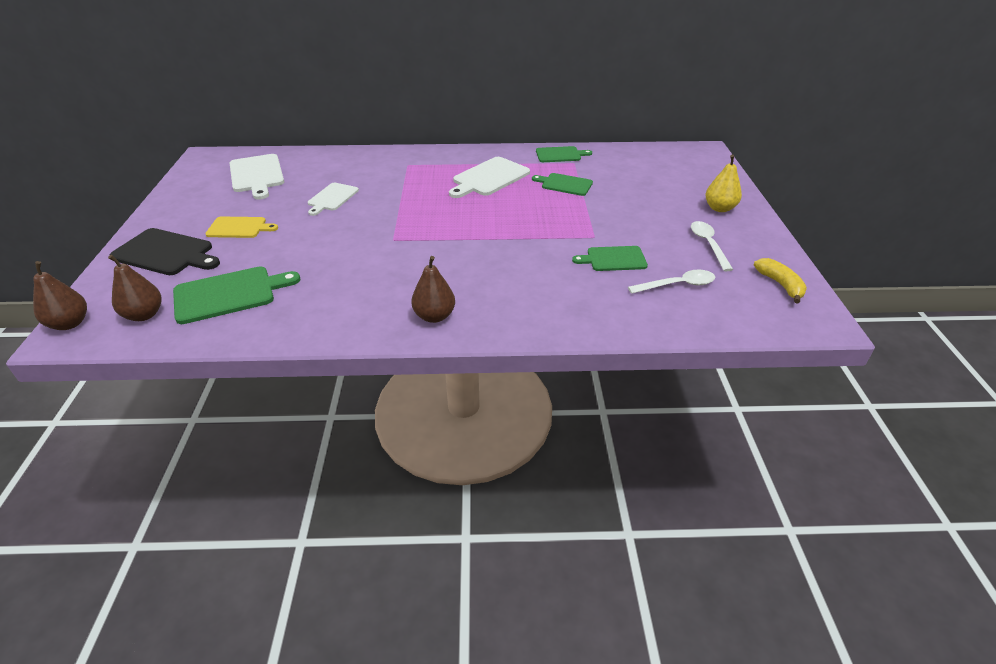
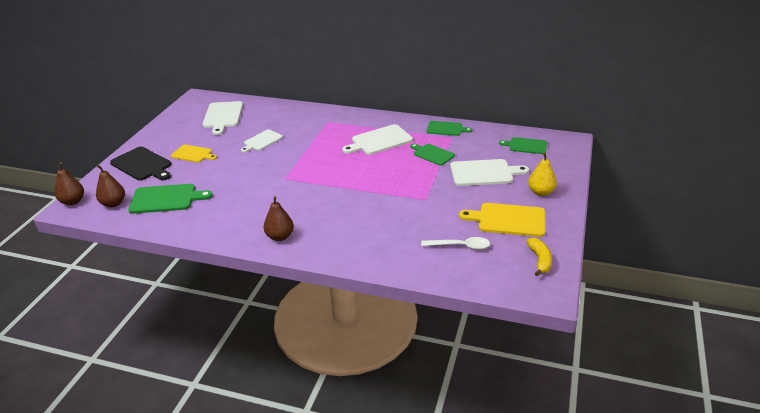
camera: 20 degrees right, 5 degrees down
green cutting board [572,246,648,271] -> green cutting board moved to [499,137,547,154]
white spoon [691,221,733,271] -> yellow cutting board [459,203,545,237]
none -> white cutting board [450,159,529,186]

